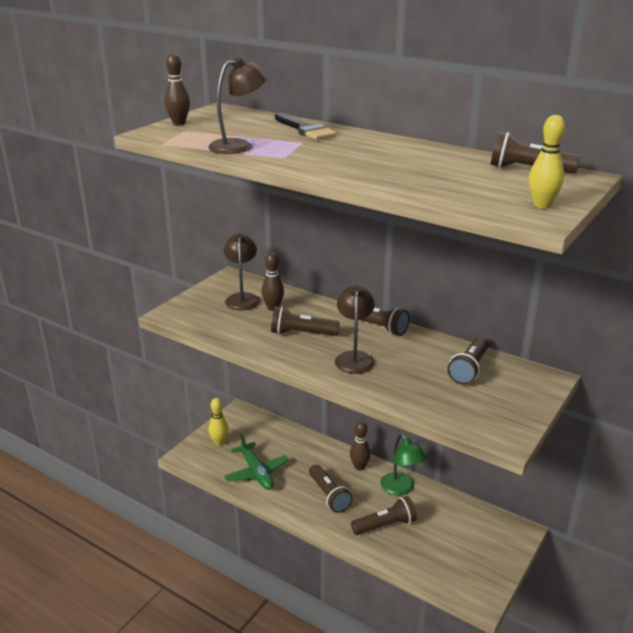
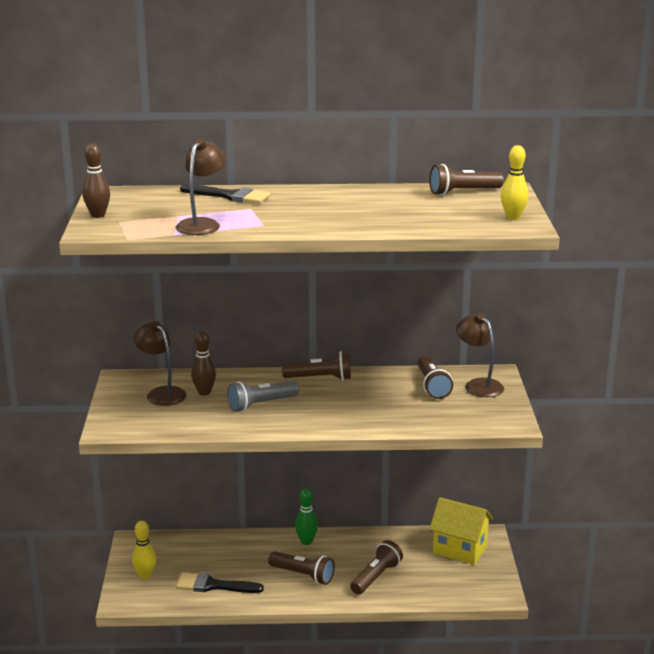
camera: 35 degrees left, 5 degrees down
green plane [224,433,289,490] -> black brush [176,572,264,593]
brown flashlight [271,306,340,336] -> grey flashlight [227,381,299,412]
brown lamp [335,285,375,374] -> brown lamp moved to [456,313,504,397]
brown bowling pin [350,421,371,470] -> green bowling pin [295,488,318,545]
green lamp [381,434,426,496] -> none
none -> yellow house [429,497,493,565]

